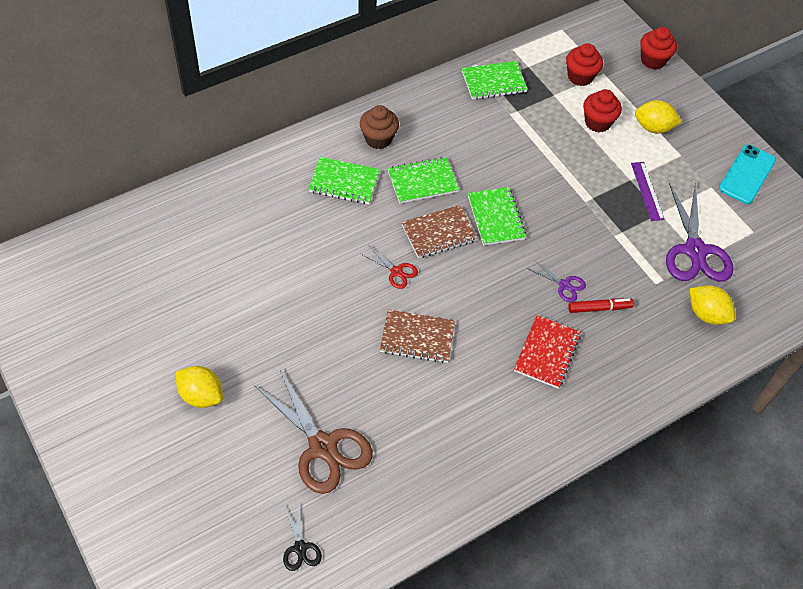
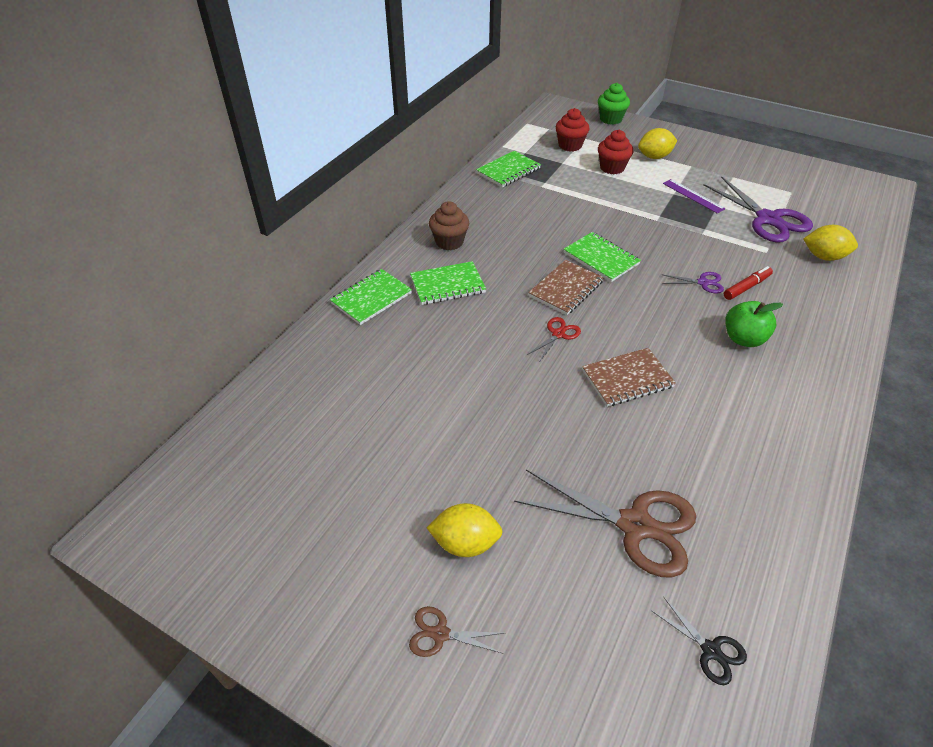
camera: 25 degrees left, 10 degrees down
red scissors [361,246,418,289] -> red scissors turned 60 degrees counterclockwise [527,317,581,361]
green notebook [388,157,459,203] -> green notebook moved to [330,269,412,325]
red notebook [514,315,581,388] -> green apple [725,301,783,347]
red cupcake [640,27,677,69] -> green cupcake [598,83,630,125]
turquoise phone [719,144,776,204] -> none
none -> brown scissors [409,606,504,657]

